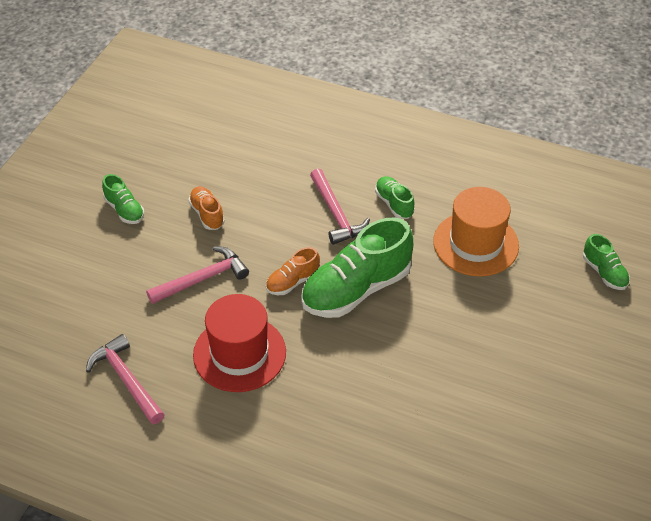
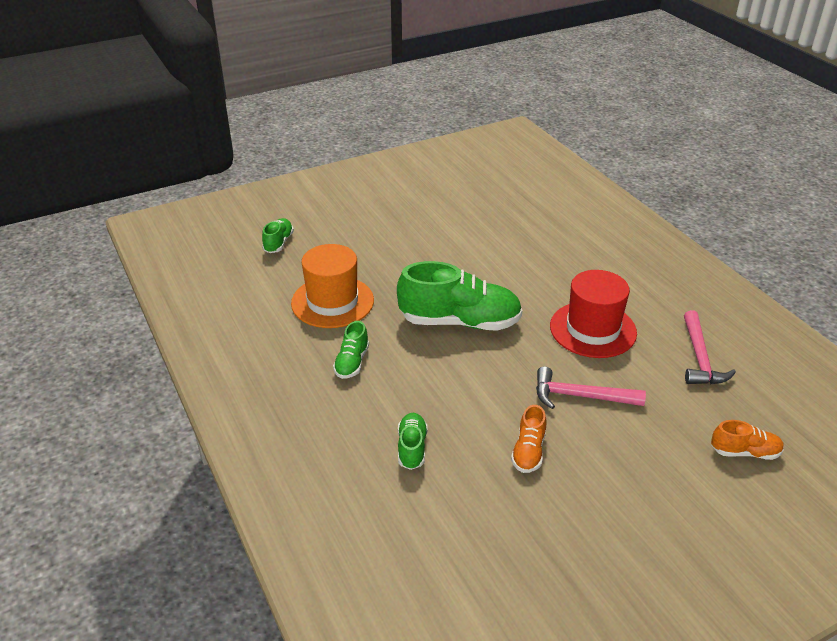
camera: 140 degrees left, 10 degrees down
green shoe [102,174,144,224] -> green shoe moved to [398,413,428,470]
orange shoe [266,247,320,295] -> orange shoe moved to [711,420,784,460]
pink hammer [310,168,370,245] -> none

